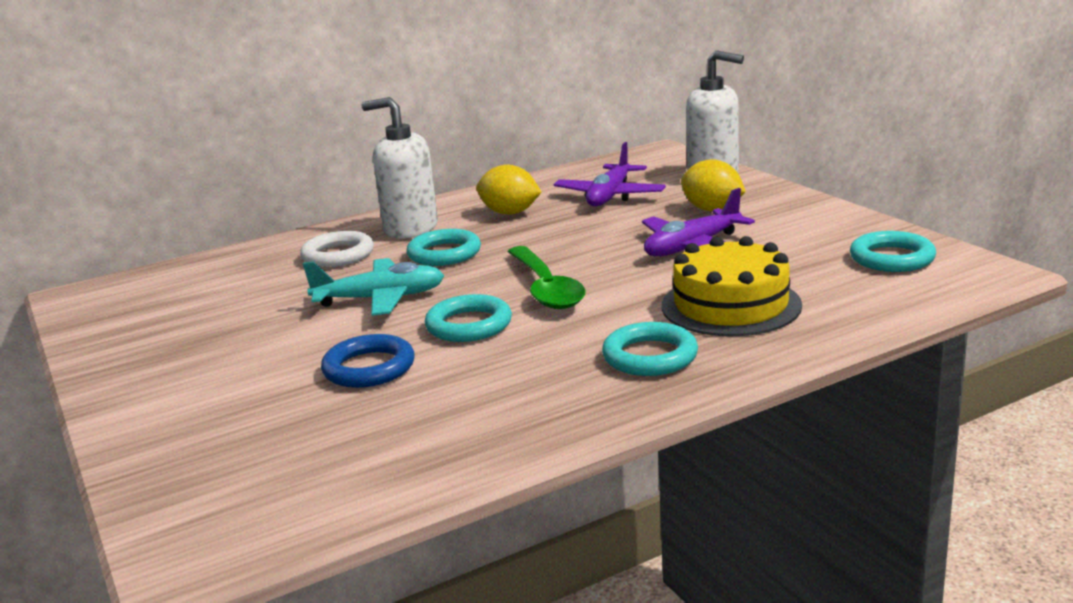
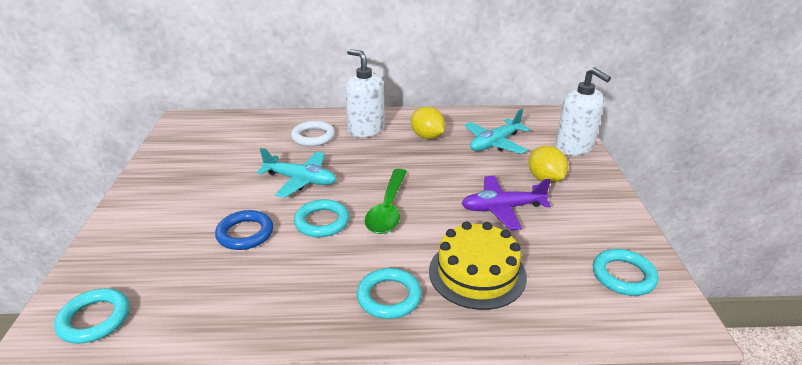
camera: 25 degrees right, 10 degrees up
turquoise ring [406,229,481,266] -> turquoise ring moved to [54,288,130,344]
purple plane [554,142,666,207] -> turquoise plane [464,109,530,154]

